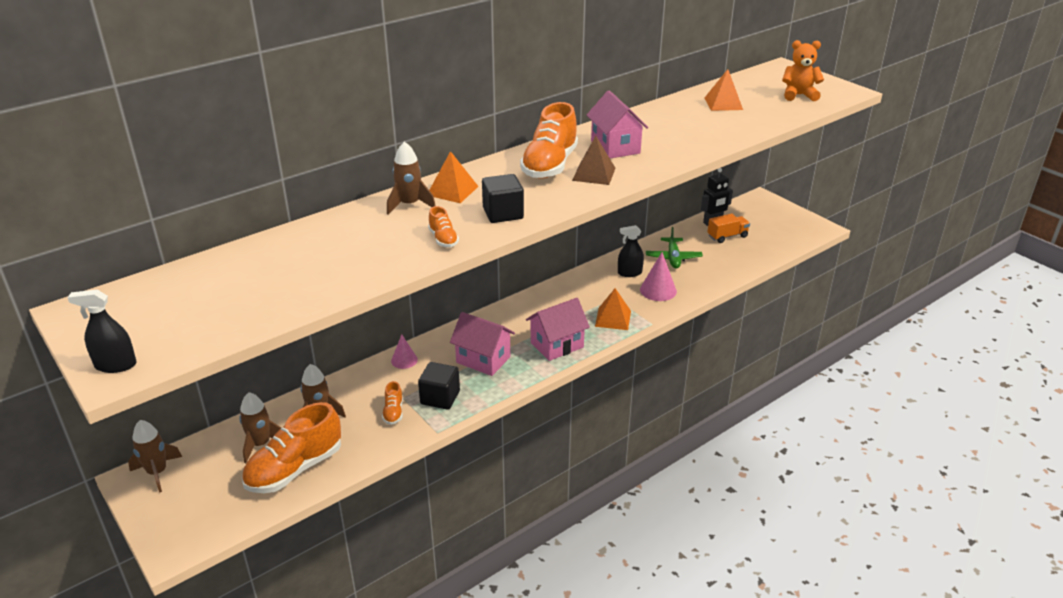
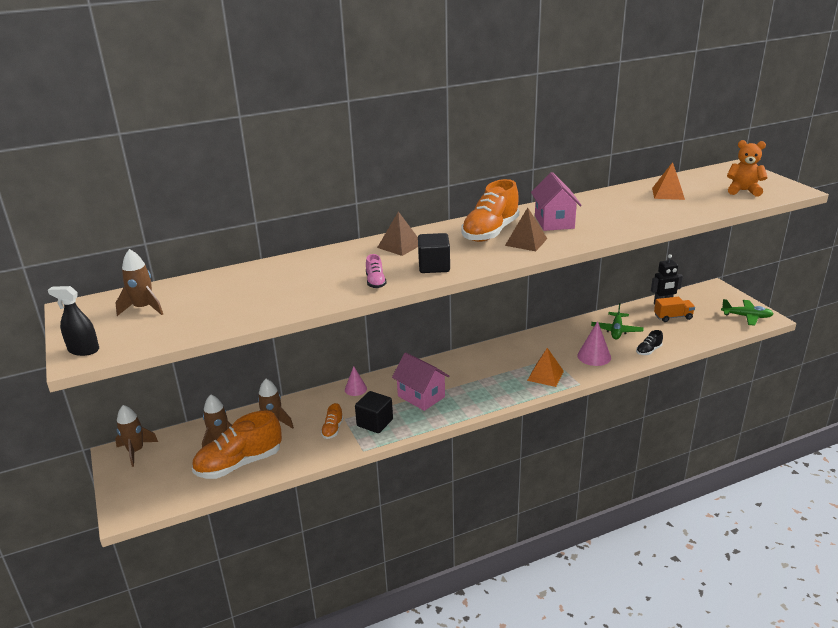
camera: 15 degrees right, 5 degrees down
brown rocket [387,141,436,215] -> brown rocket moved to [116,249,163,316]
orange shoe [428,206,459,247] -> pink shoe [366,254,387,288]
orange pyramid [429,151,479,203] -> brown pyramid [377,211,418,256]
pink house [526,298,590,361] -> none
black spray bottle [618,225,644,277] -> none
none -> black shoe [636,330,663,355]
none -> green plane [721,299,773,326]

